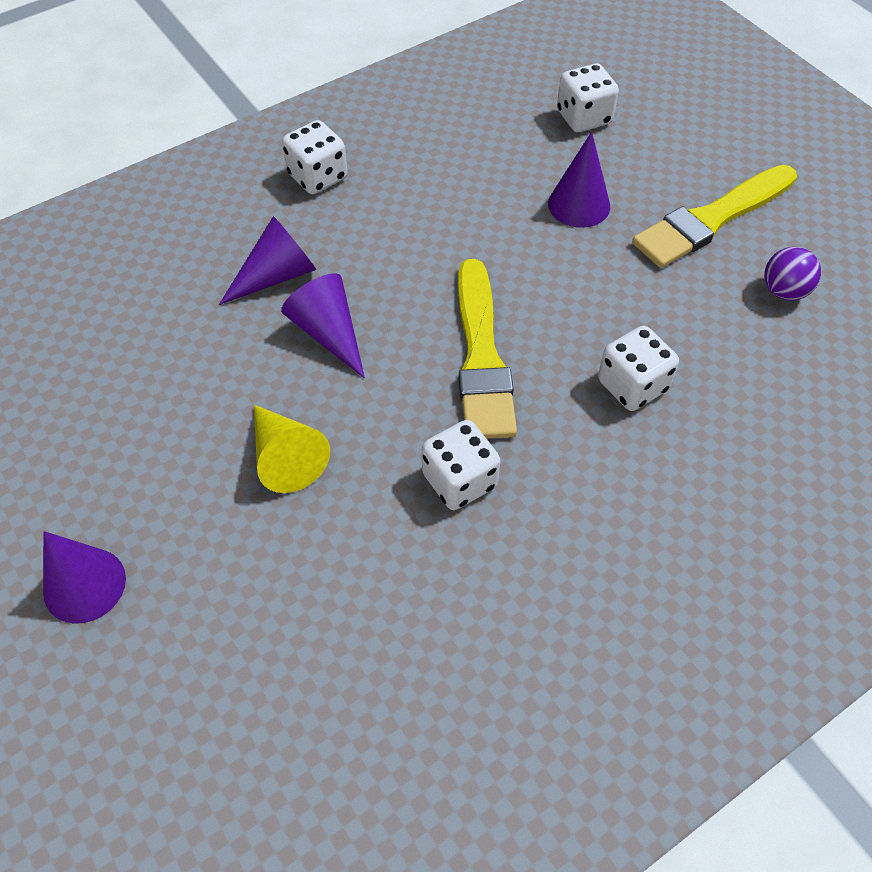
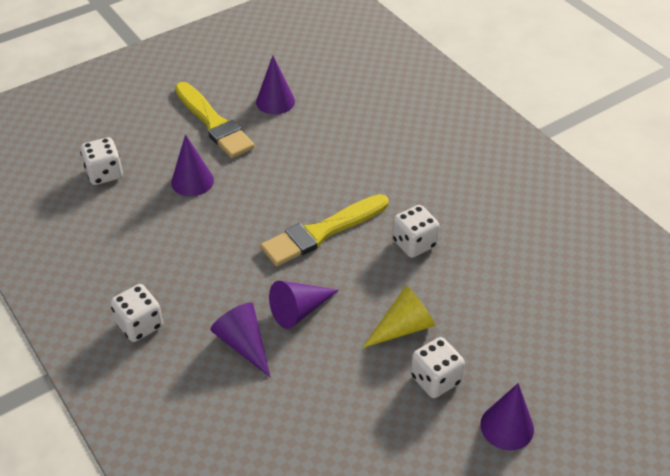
camera: 90 degrees left, 10 degrees down
yellow brush [458,259,517,439] -> yellow brush turned 150 degrees clockwise [260,194,389,266]
white dice [598,326,679,411] -> white dice moved to [410,337,465,398]
purple ball [764,247,821,301] -> purple cone [256,56,295,114]

